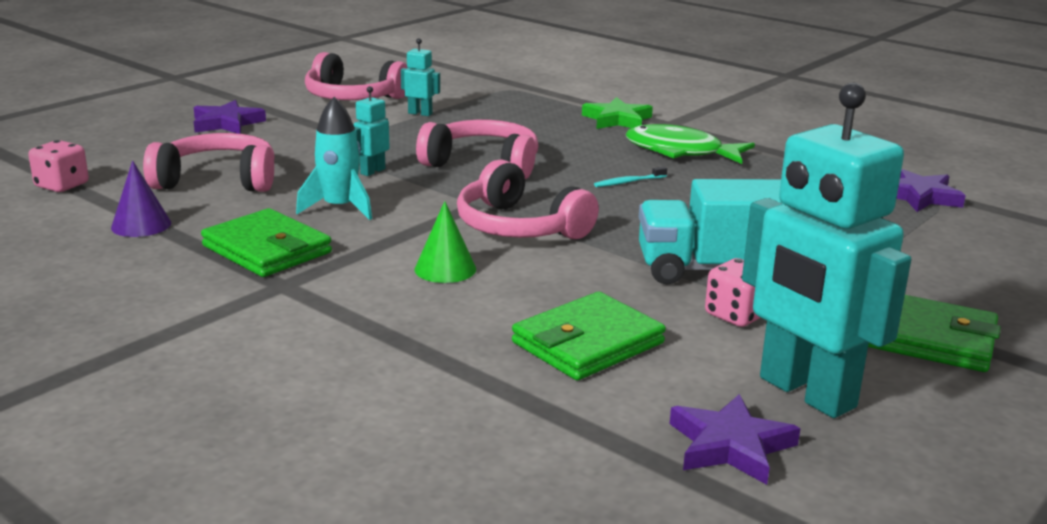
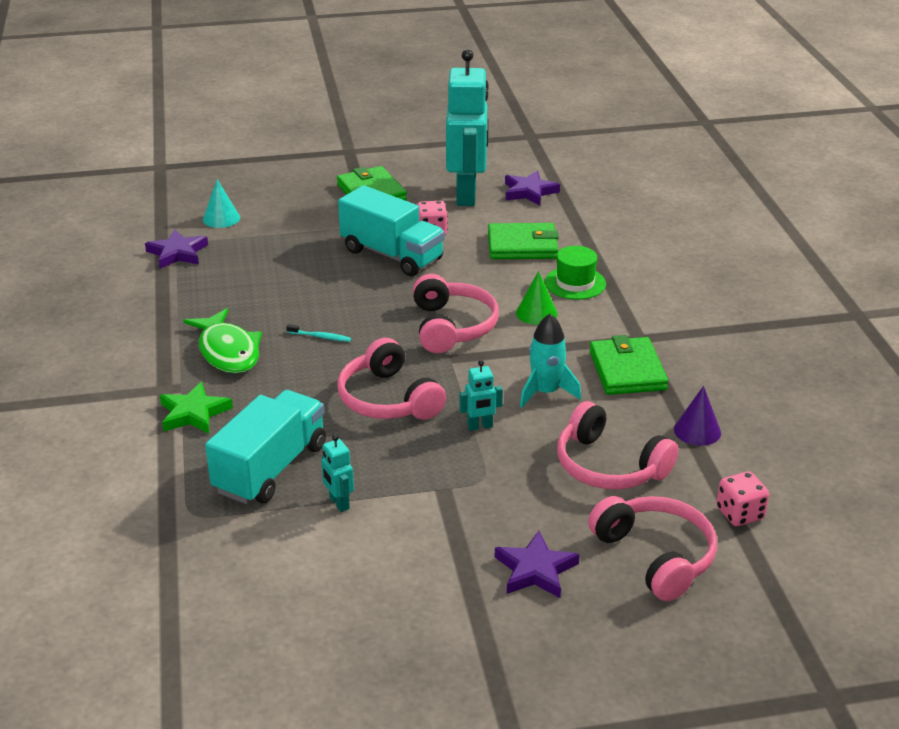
camera: 140 degrees left, 10 degrees up
pink headphones [305,52,408,100] -> pink headphones moved to [588,496,717,601]
none -> turquoise cone [203,179,240,228]
none -> turquoise truck [205,390,326,504]
none -> green hat [545,246,606,300]

